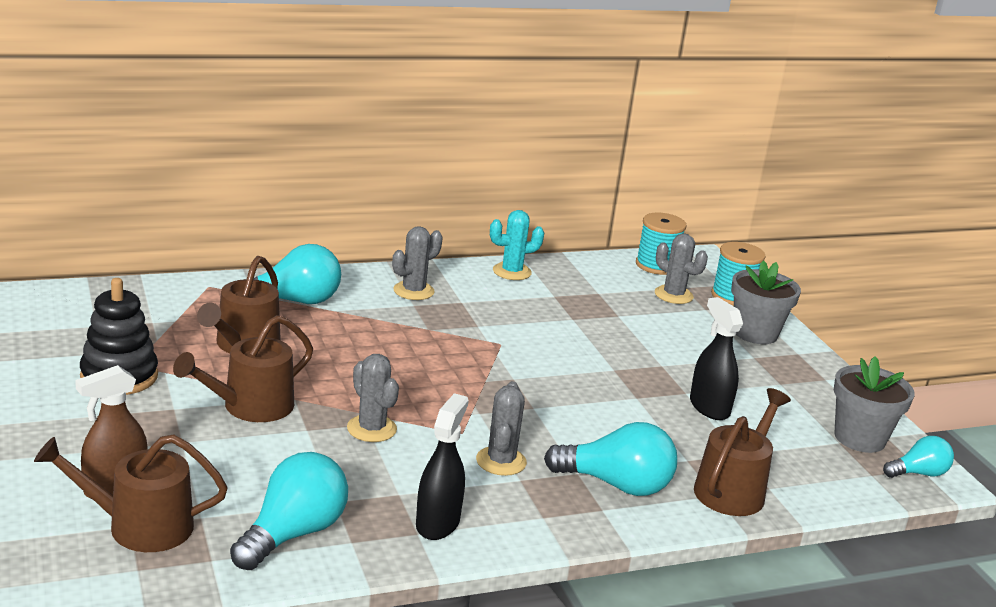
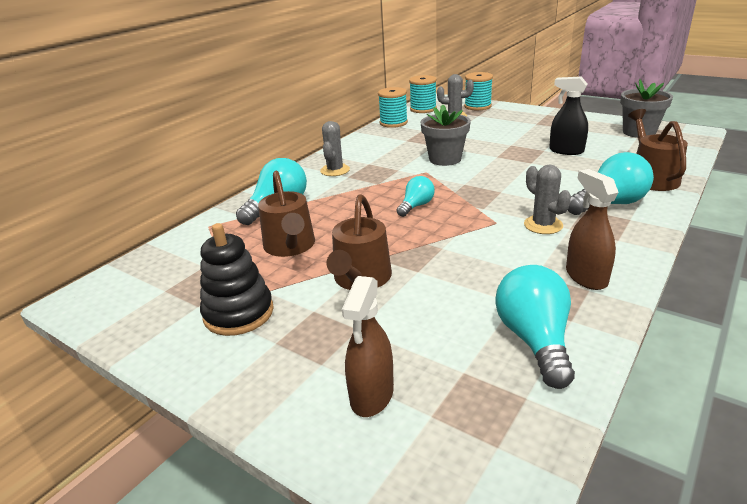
camera: 30 degrees left, 5 degrees up
brown watering can [34,435,228,552] -> none
grey cactus [347,354,399,442] -> none
black spray bottle [416,393,469,540] -> brown spray bottle [566,169,618,290]
turquoise cactus [490,210,544,280] -> none
grey flower pot [731,260,801,344] -> grey flower pot moved to [421,104,471,166]
turquoise light bulb [883,436,954,478] -> turquoise light bulb moved to [396,176,435,217]
none -> turquoise spool [378,87,408,128]

